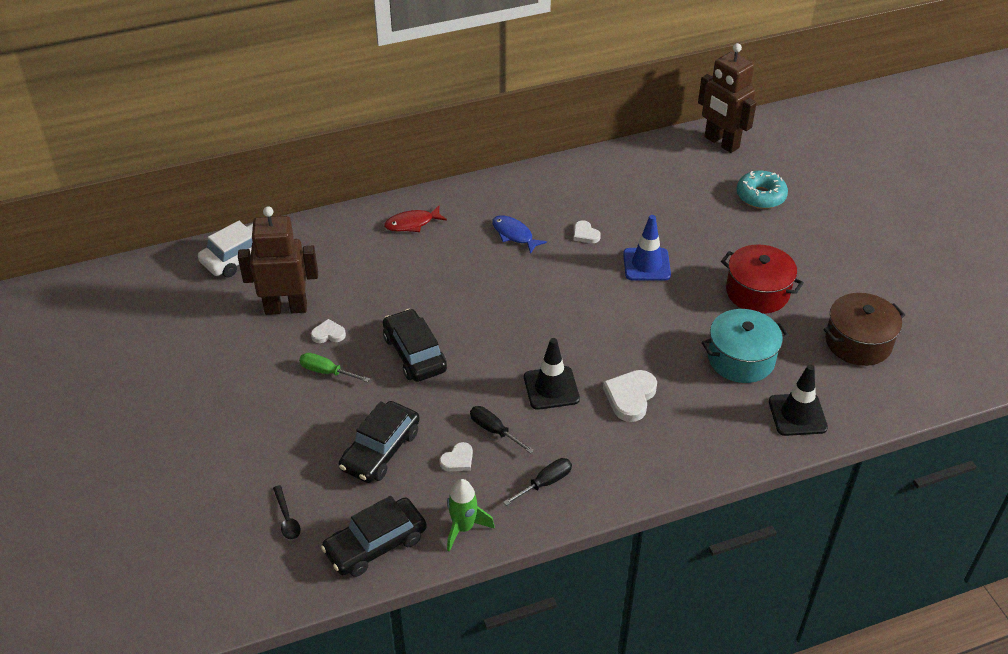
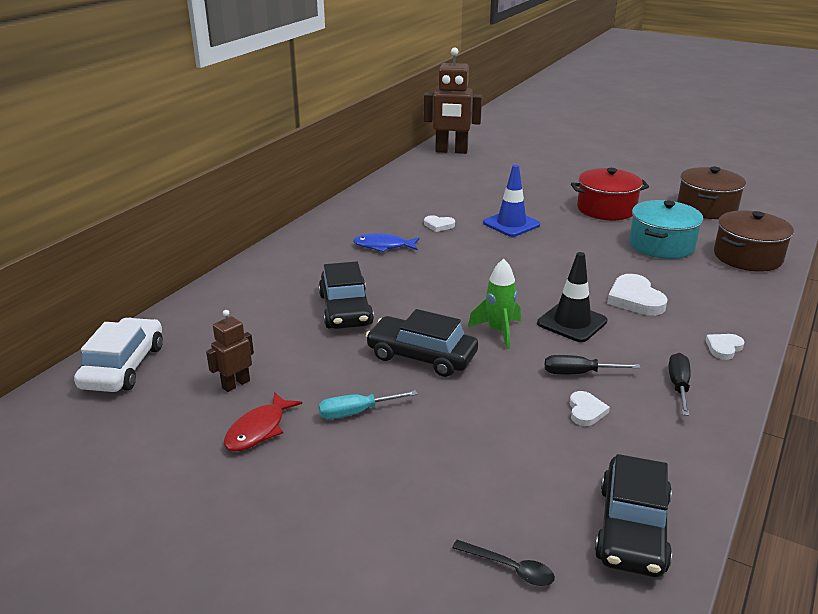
camera: 40 degrees left, 15 degrees down
brown robot [238,207,318,315] -> brown robot [206,310,254,392], size x0.50
green screwdriver [299,353,370,382] -> turquoise screwdriver [319,390,418,419]
white heart [311,319,346,343] -> white heart moved to [705,334,745,360]
black car [339,401,420,483] -> black car moved to [319,261,374,329]
red fish [384,206,447,232] -> red fish moved to [224,392,302,451]
green rocket [447,479,495,551] -> green rocket moved to [468,259,521,349]
turquoise donut [736,171,788,209] -> none
black traffic cone [769,365,828,436] -> brown pot [714,210,794,272]

